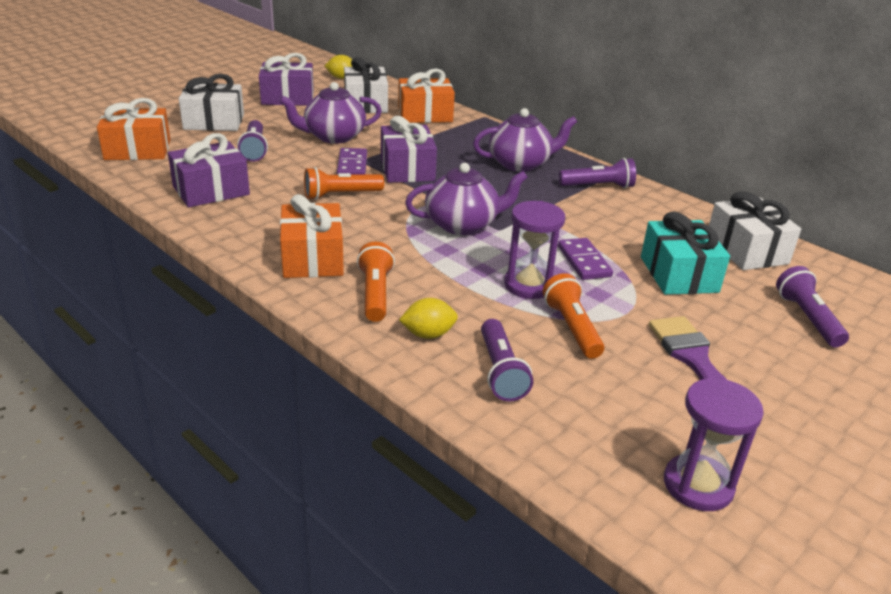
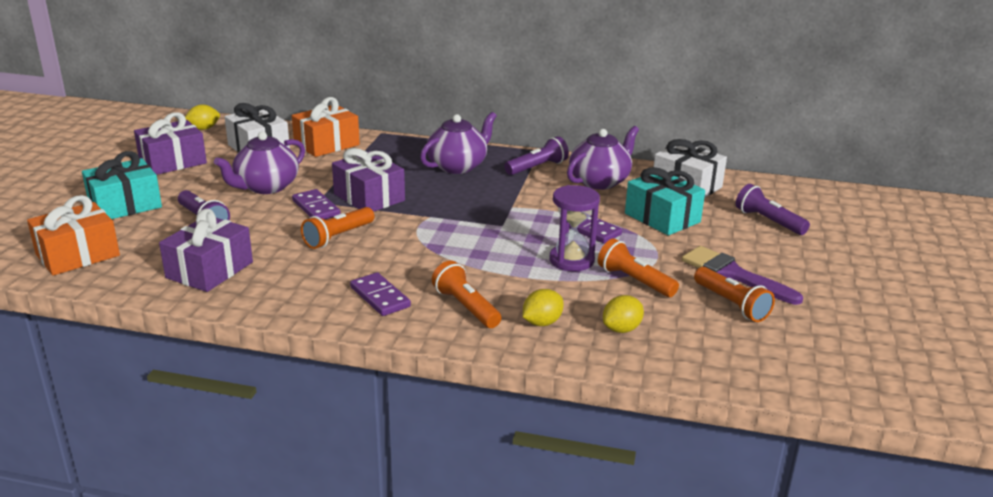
camera: 30 degrees left, 5 degrees down
white gift [179,74,244,131] -> turquoise gift [82,151,162,219]
orange gift [280,194,344,278] -> purple domino [350,272,411,316]
purple teapot [405,163,528,235] -> purple teapot moved to [567,126,639,190]
purple flashlight [481,319,533,401] -> yellow lemon [603,295,644,333]
purple hourglass [664,378,764,511] -> none
none -> orange flashlight [694,267,775,322]

